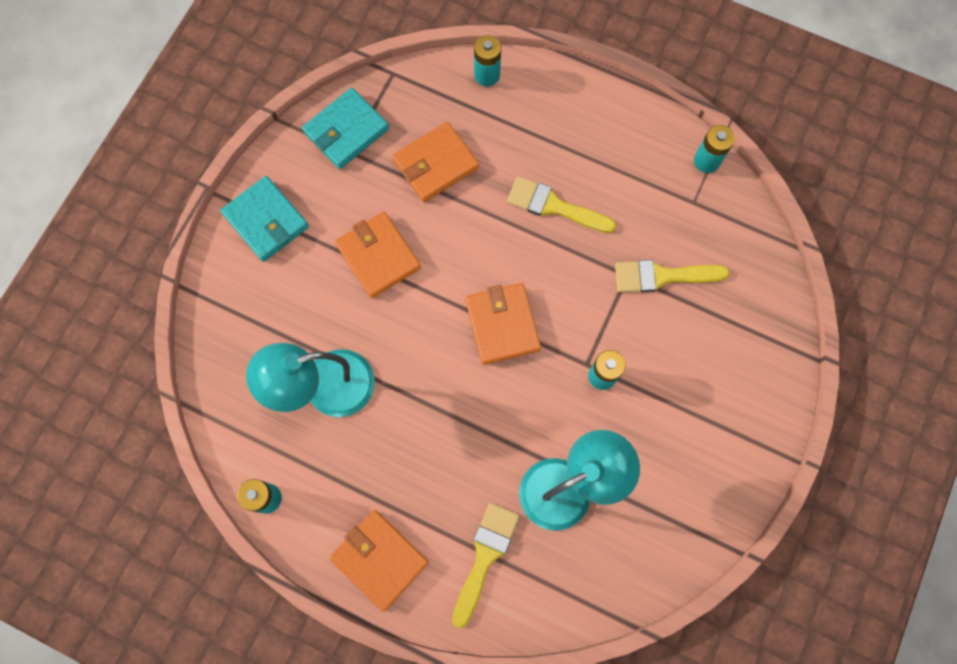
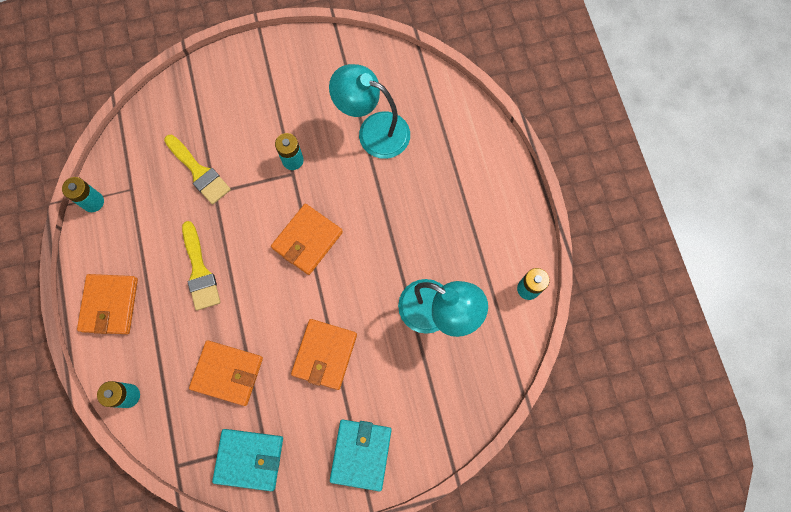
camera: 130 degrees left, 0 degrees up
orange wallet [330,510,429,612] -> orange wallet moved to [77,274,138,334]
yellow brush [452,503,520,628] -> none

